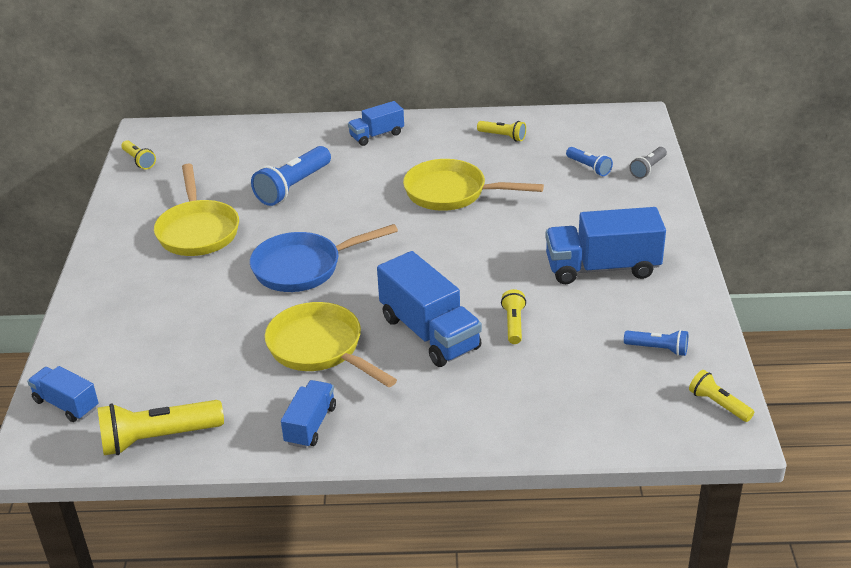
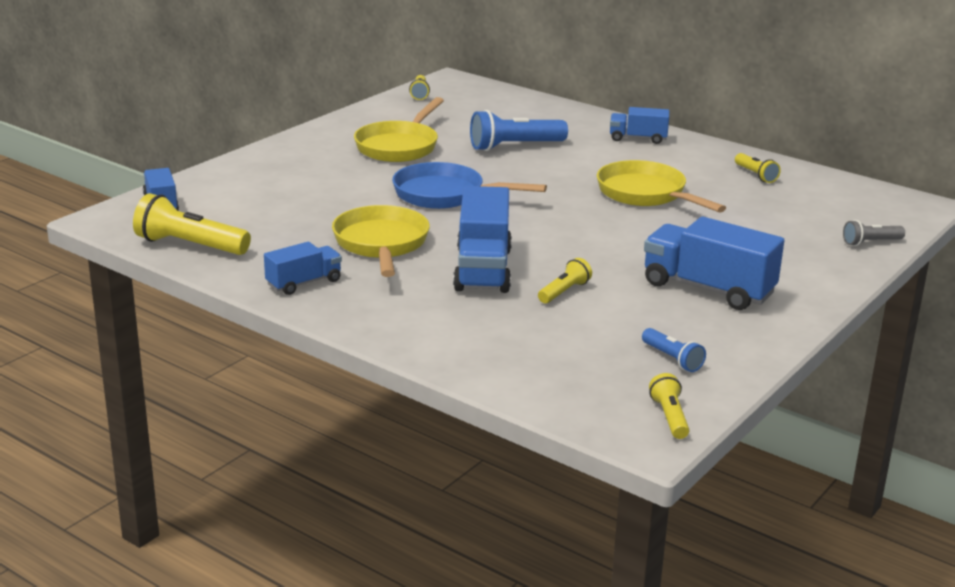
camera: 35 degrees right, 10 degrees down
blue flashlight [566,147,613,176] -> none

